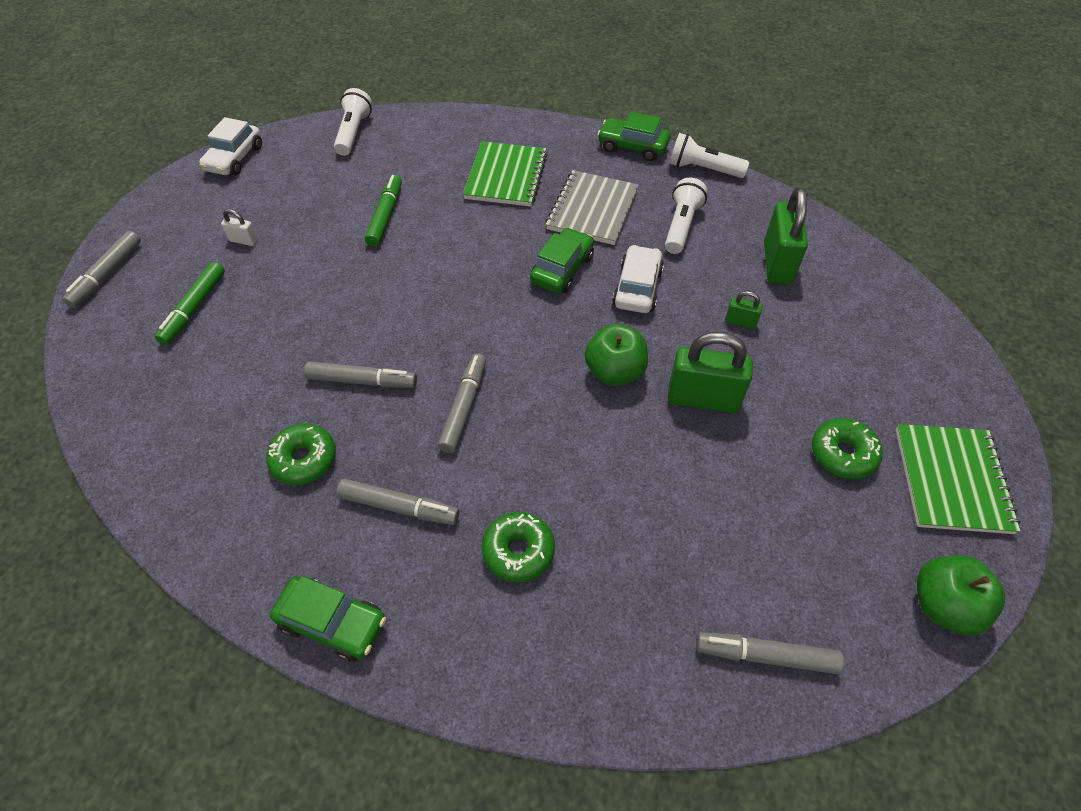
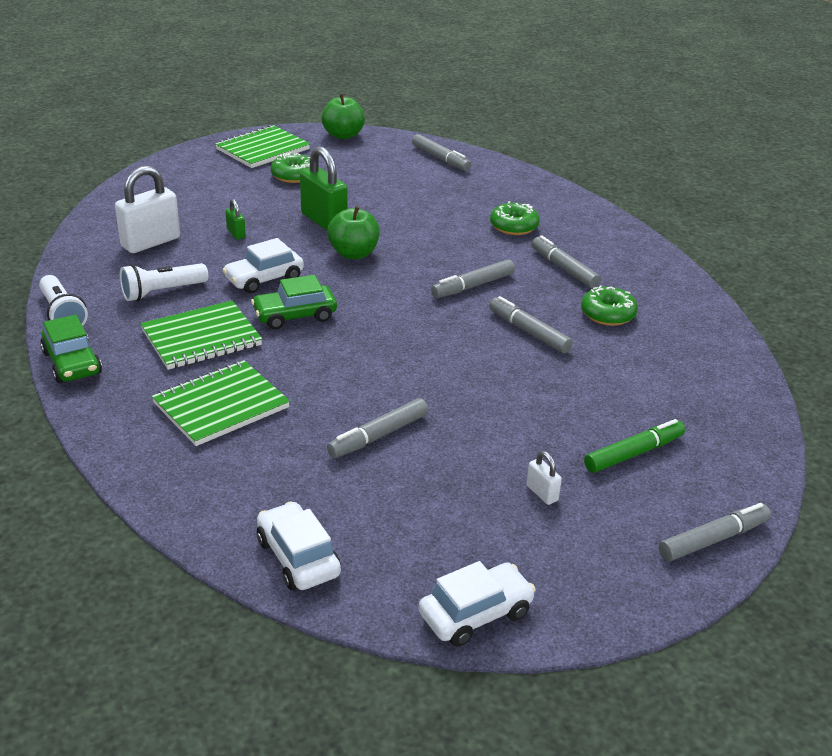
camera: 140 degrees left, 20 degrees down
green car [270,576,386,662] -> none
white flashlight [334,88,372,156] -> white car [257,501,341,591]
green marker [365,175,402,247] -> grey marker [327,398,428,458]
grey notebook [546,170,639,245] -> green notebook [141,301,262,370]
green padlock [764,187,808,284] -> white padlock [115,166,180,253]

